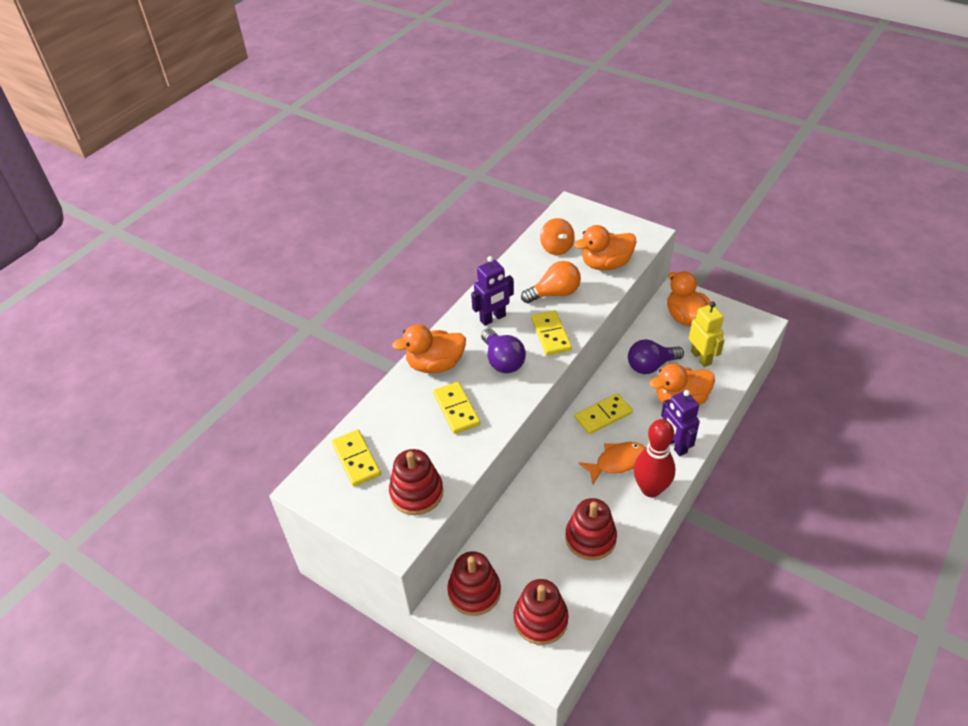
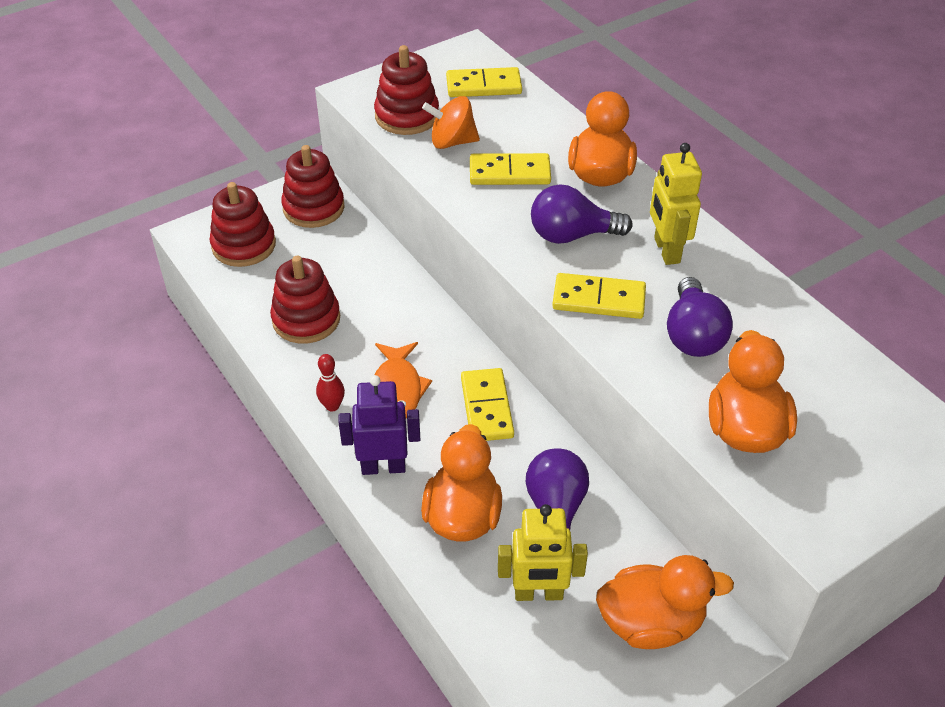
camera: 110 degrees right, 0 degrees up
purple robot [471,256,514,326] -> yellow robot [650,143,702,265]
orange light bulb [521,261,581,303] -> purple light bulb [667,277,733,357]
orange spinning top [540,218,575,255] -> orange spinning top moved to [422,96,480,149]
red bowling pin [634,419,675,497] -> red bowling pin [316,354,345,411], size x0.47

